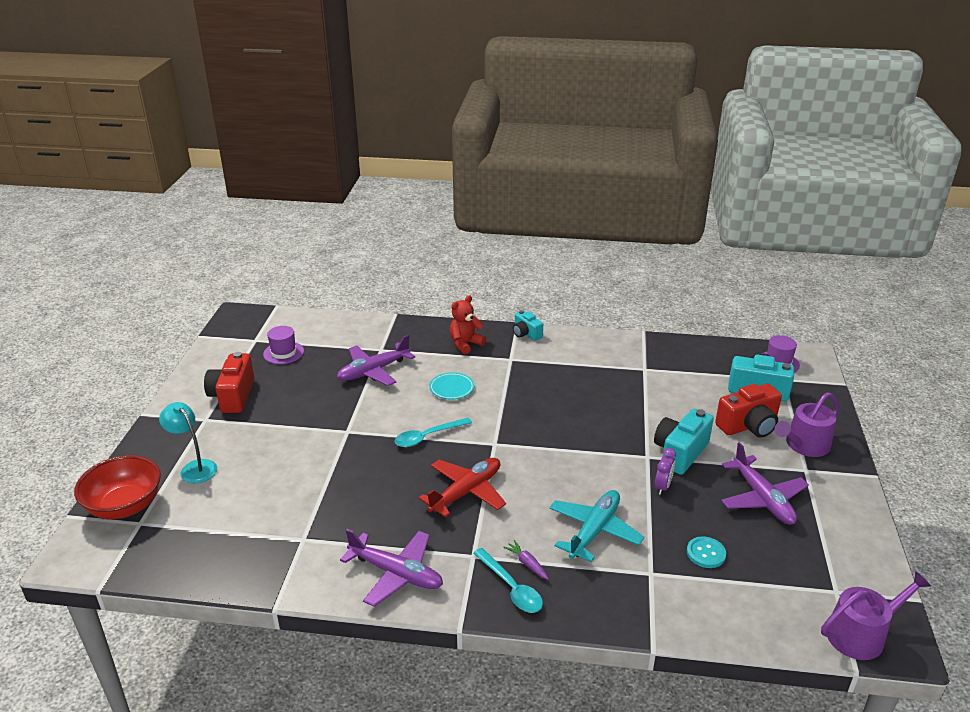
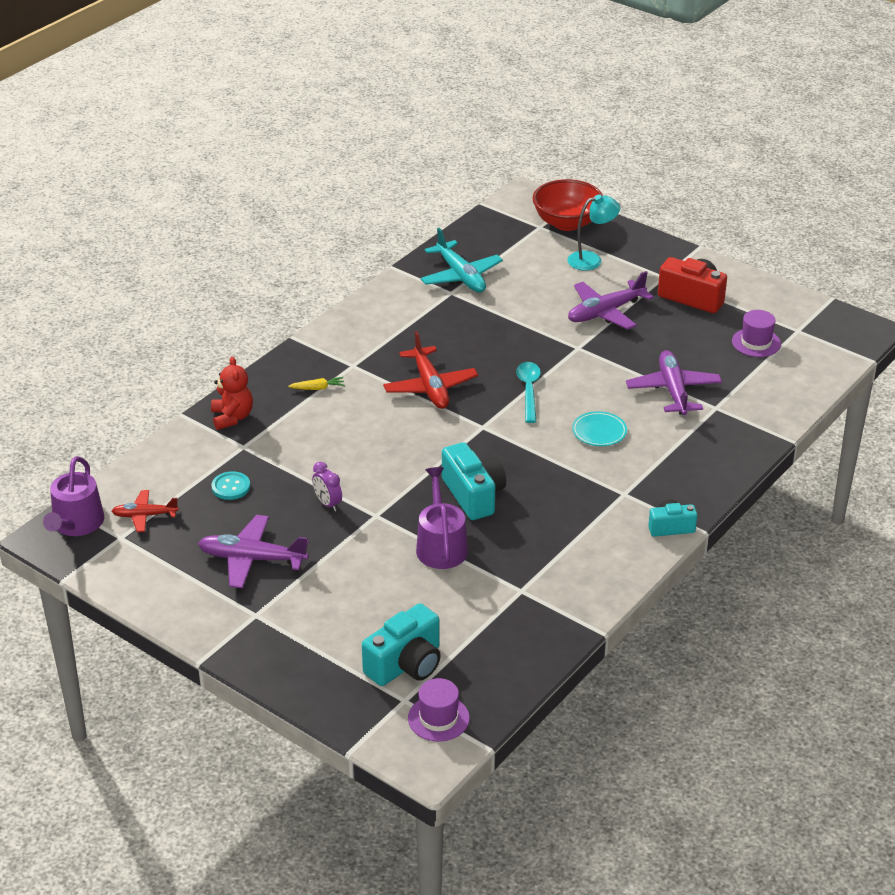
camera: 120 degrees right, 5 degrees up
purple plane [340,529,443,607] -> purple plane moved to [568,271,654,330]
red teddy bear [450,295,486,354] -> red teddy bear moved to [211,357,253,430]
turquoise spoon [473,548,543,613] -> none
purple carrot [503,540,549,580] -> yellow carrot [288,377,345,390]
turquoise plane [549,490,644,562] -> turquoise plane moved to [420,228,503,293]
turquoise camera [654,409,714,475] -> turquoise camera moved to [442,442,506,520]
red camera [715,384,782,438] -> none
purple watering can [775,392,839,457] -> purple watering can moved to [416,467,468,569]
none -> red plane [112,490,179,532]

